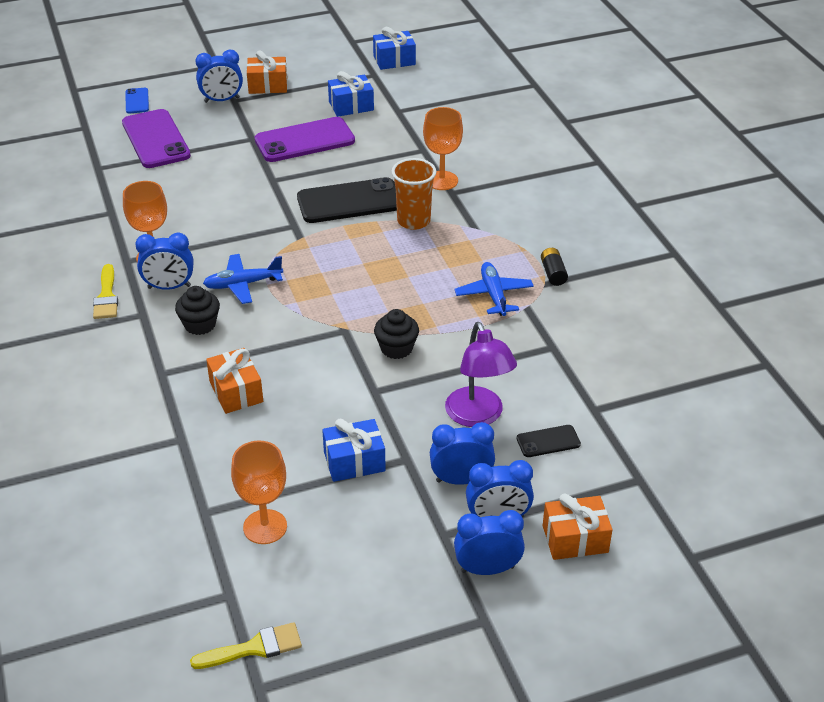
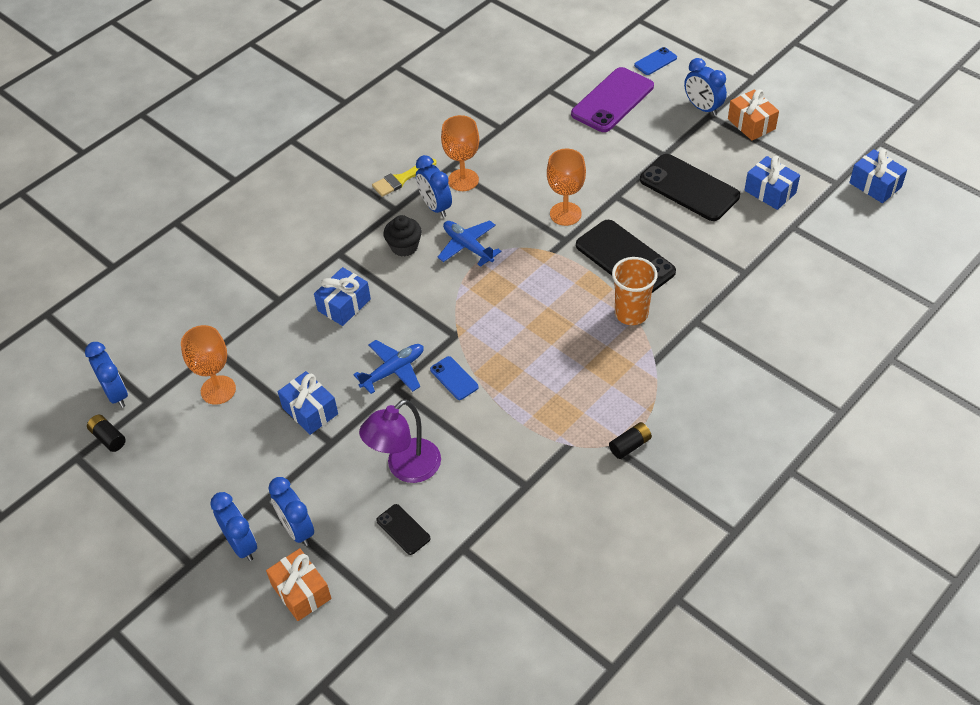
camera: 65 degrees right, 10 degrees up
yellow brush [190,622,302,669] -> black battery [87,415,126,452]
orange gift [206,348,263,414] -> blue gift [314,267,371,326]
purple phone [255,117,355,162] -> black phone [640,154,740,221]
black cupcake [374,309,419,359] -> blue phone [430,356,479,400]
orange goblet [423,107,463,190] -> orange goblet moved to [547,149,586,226]
blue clock [430,422,495,485] -> blue clock moved to [85,342,128,408]
blue plane [454,262,534,316] -> blue plane moved to [353,340,424,394]

